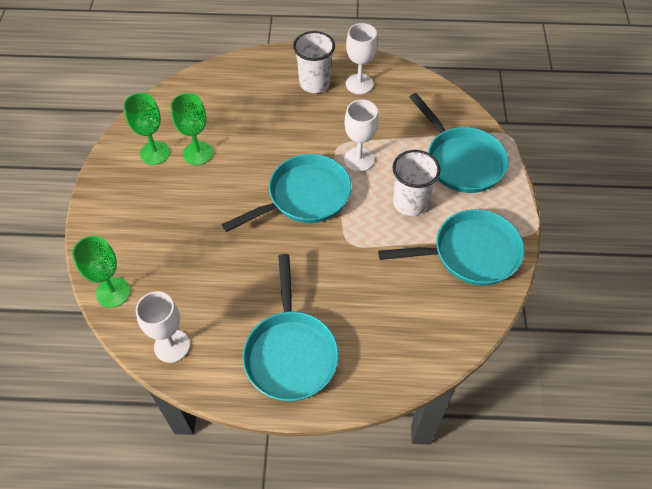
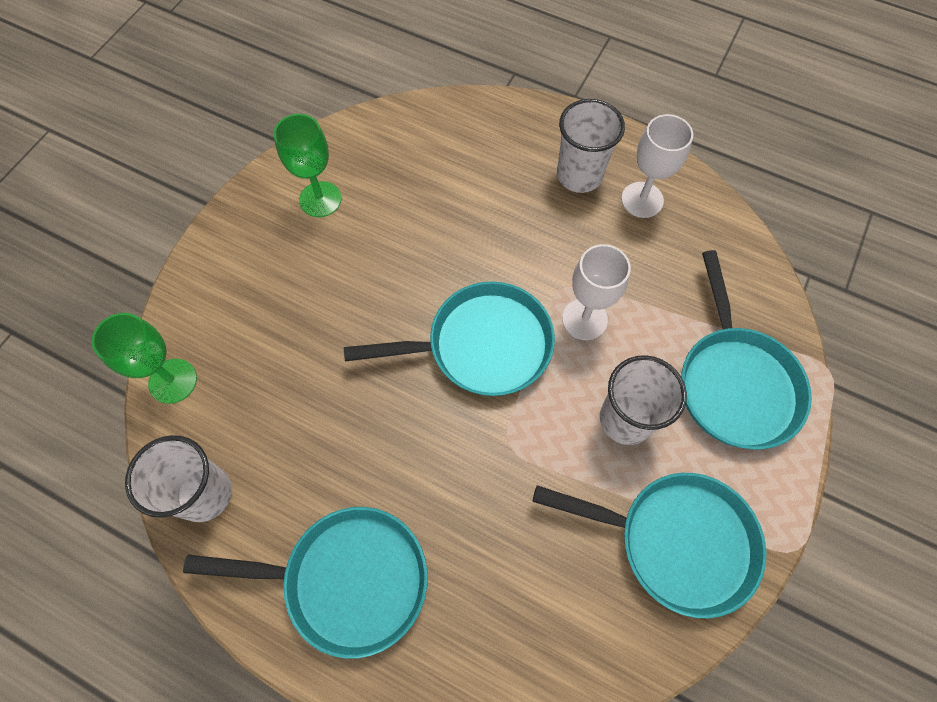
camera: 25 degrees right, 10 degrees up
white goblet [136,291,190,363] -> white cup [125,435,232,522]
green goblet [171,93,213,165] -> none
turquoise pan [242,254,339,401] -> turquoise pan turned 105 degrees counterclockwise [183,507,428,659]

